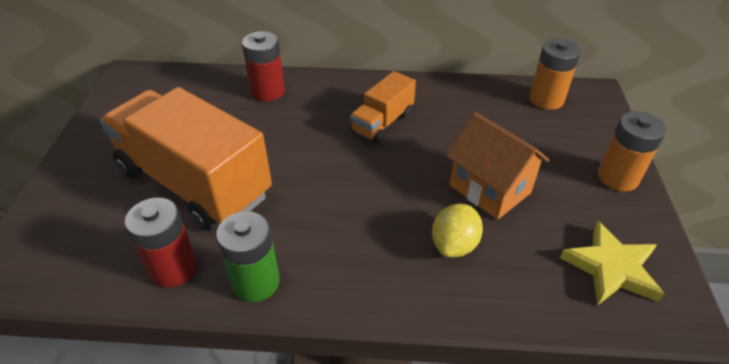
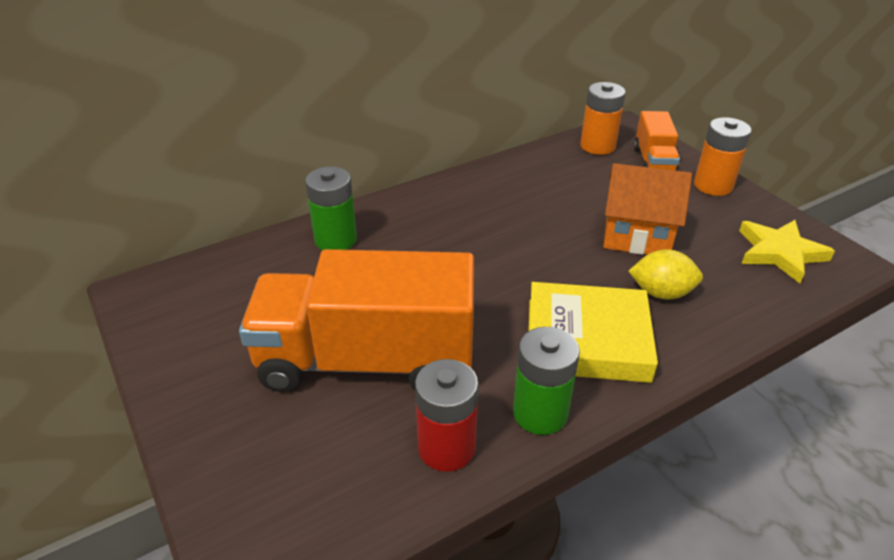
camera: 35 degrees left, 5 degrees down
red battery [242,31,285,101] -> green battery [305,167,357,250]
orange truck [350,71,416,143] -> orange truck moved to [634,111,680,171]
yellow lemon [432,204,483,257] -> yellow lemon turned 75 degrees counterclockwise [629,249,703,299]
none -> yellow book [528,282,658,383]

